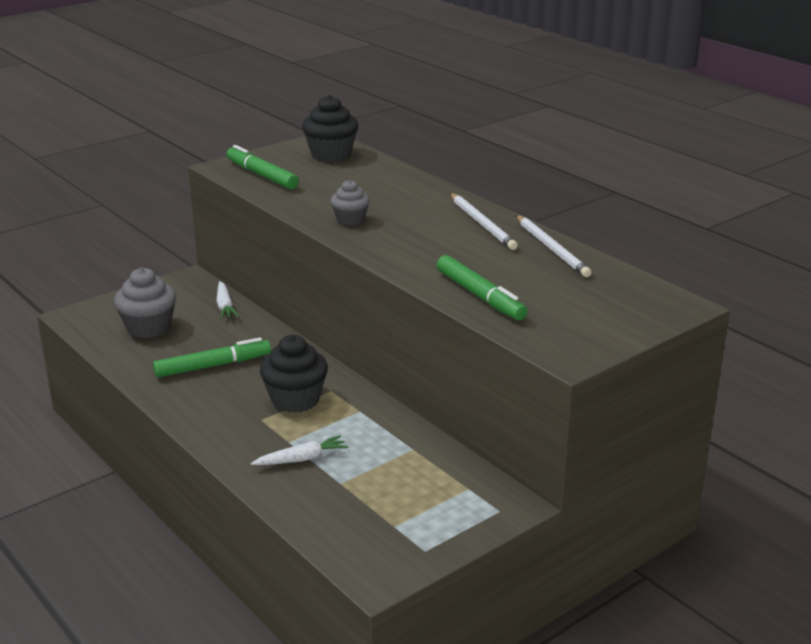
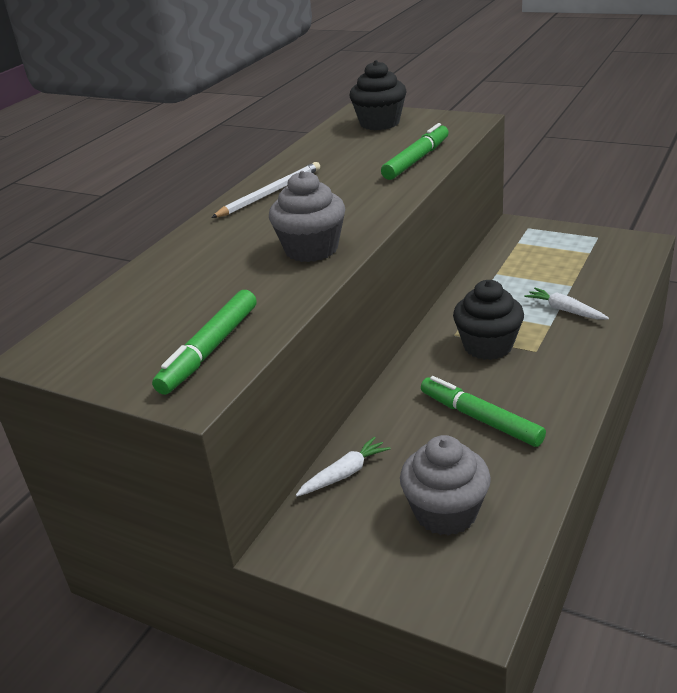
camera: 110 degrees left, 5 degrees up
black cupcake [302,95,358,162] -> black cupcake moved to [350,60,407,130]
grey cupcake [331,180,370,226] -> grey cupcake [269,171,345,262], size x1.63
white pencil [516,215,592,277] -> none

